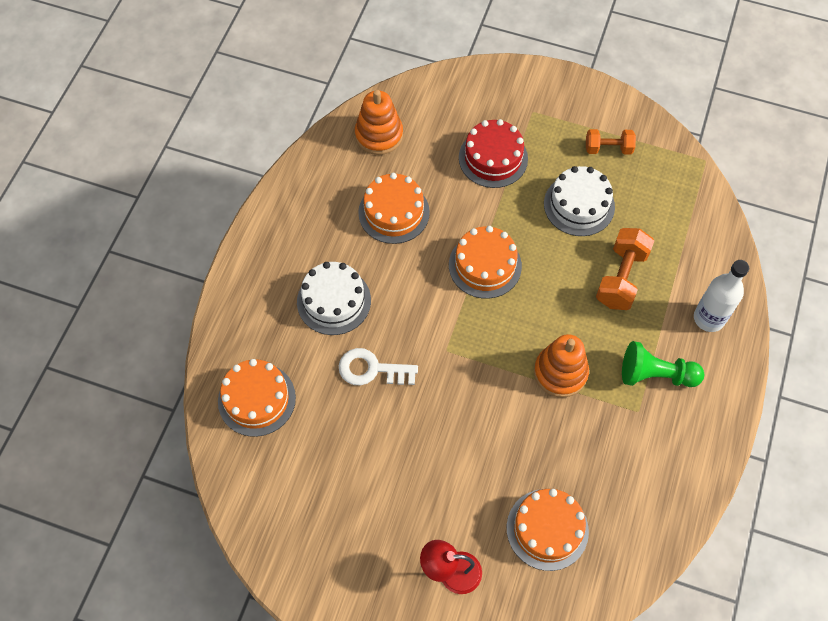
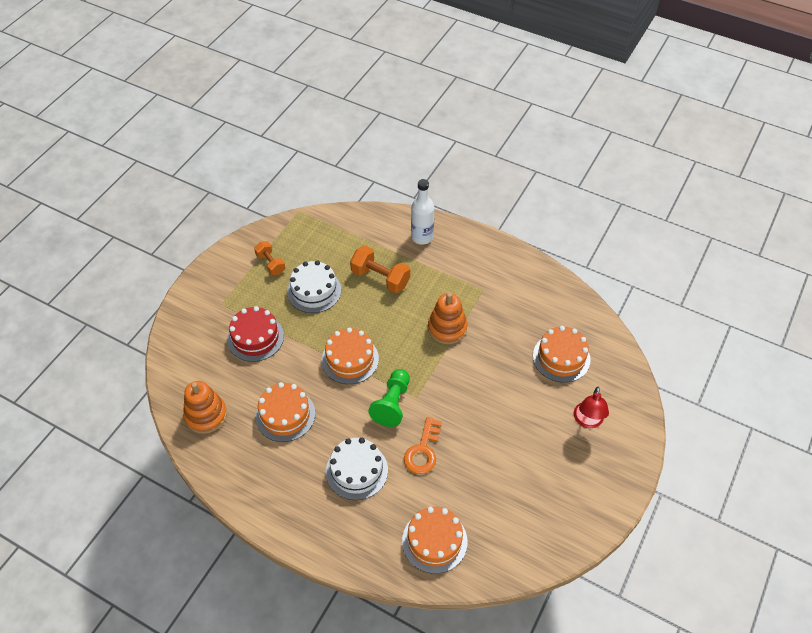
camera: 80 degrees left, 10 degrees down
white key [339,348,418,385] -> orange key [404,417,442,474]
orange dumbbell [586,129,636,155] -> orange dumbbell turned 45 degrees counterclockwise [254,241,285,275]
green pawn [622,341,704,387] -> green pawn moved to [368,369,410,427]

